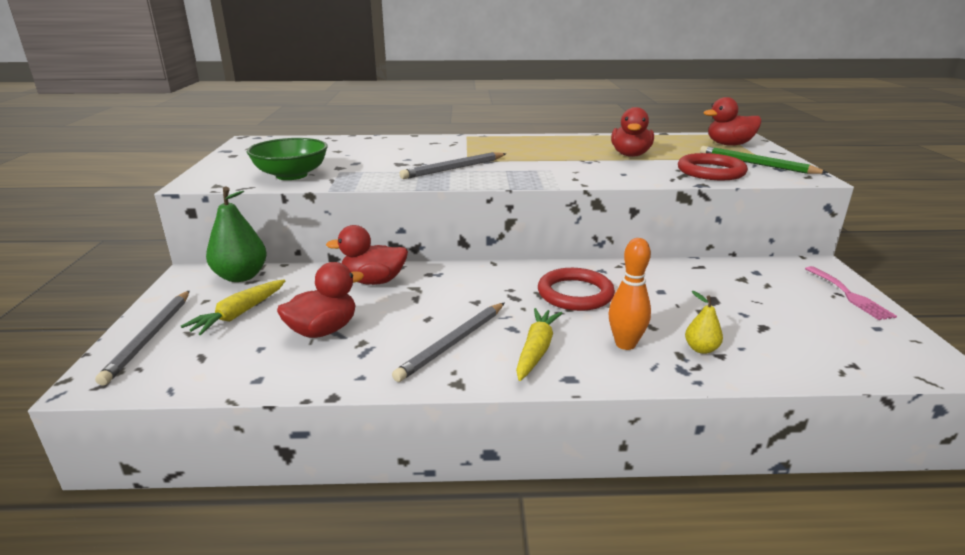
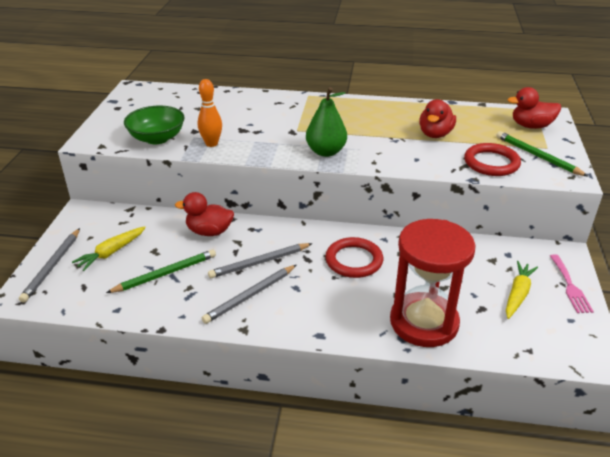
camera: 10 degrees right, 10 degrees up
green pear [206,187,267,282] -> green pear moved to [306,87,347,157]
red duck [277,262,364,338] -> green pencil [106,249,216,293]
grey pencil [400,152,506,179] -> grey pencil moved to [208,243,313,278]
yellow carrot [516,308,563,381] -> yellow carrot moved to [506,261,538,319]
orange bowling pin [608,238,651,350] -> orange bowling pin moved to [198,79,222,147]
yellow pear [685,291,723,354] -> red hourglass [390,219,476,347]

